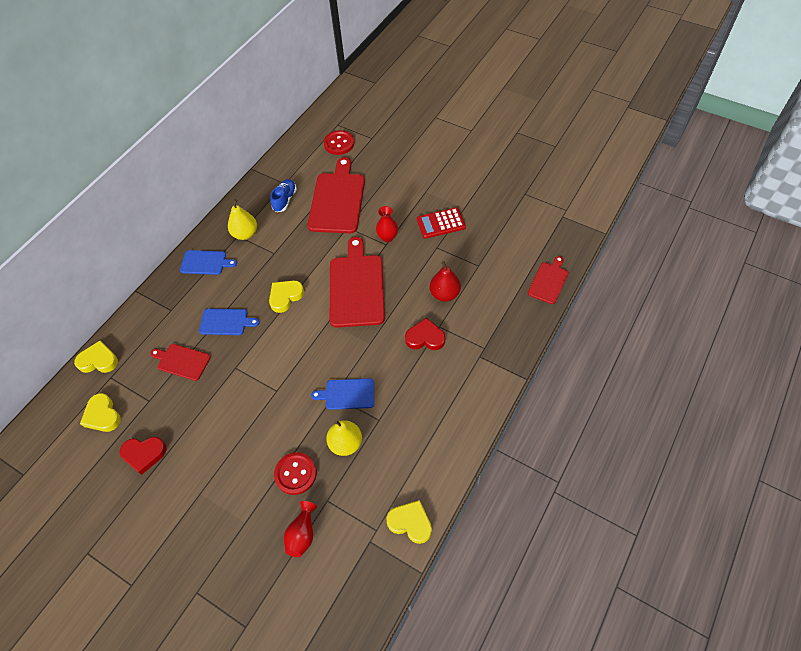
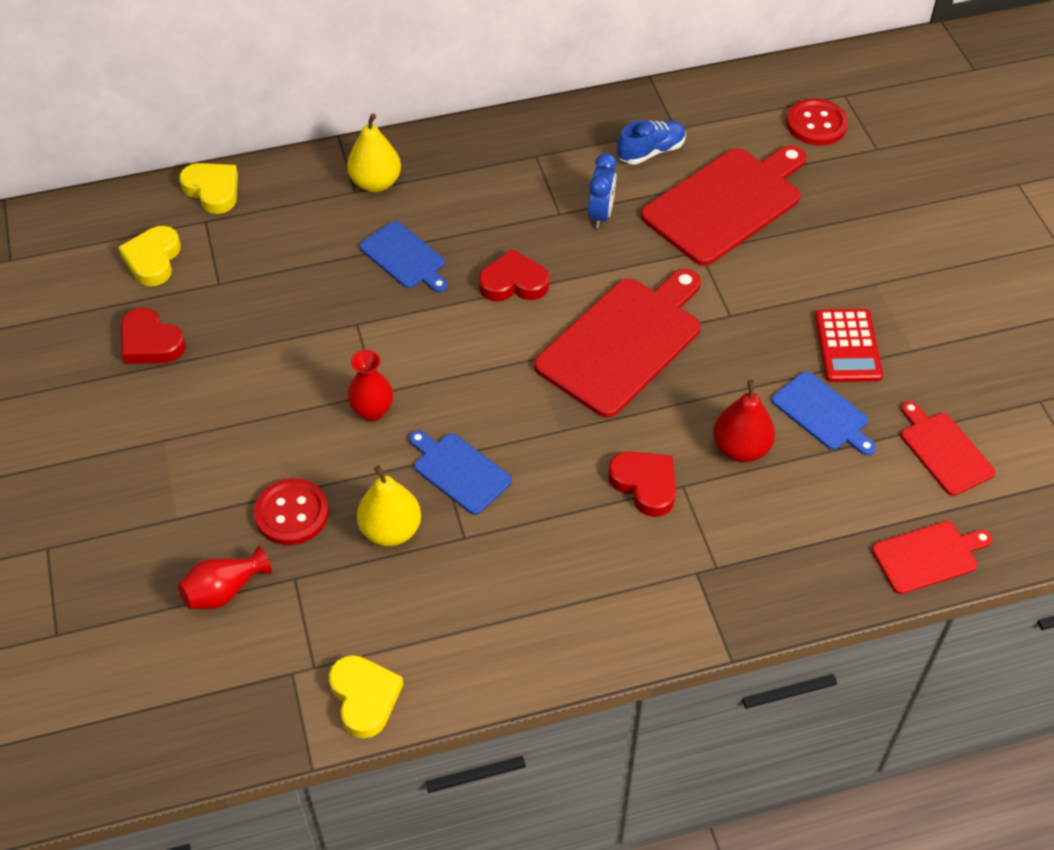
camera: 40 degrees right, 5 degrees down
red cutting board [150,344,211,381] -> red cutting board moved to [901,401,995,496]
blue cutting board [180,250,237,275] -> blue cutting board moved to [772,371,876,455]
yellow pear [228,199,257,240] -> yellow pear moved to [347,113,401,192]
yellow heart [269,280,304,313] -> red heart [479,249,549,302]
red vase [376,206,398,242] -> red vase moved to [347,350,393,422]
red calculator [417,207,466,239] -> red calculator turned 120 degrees counterclockwise [815,309,883,382]
none -> blue clock [588,153,617,229]

